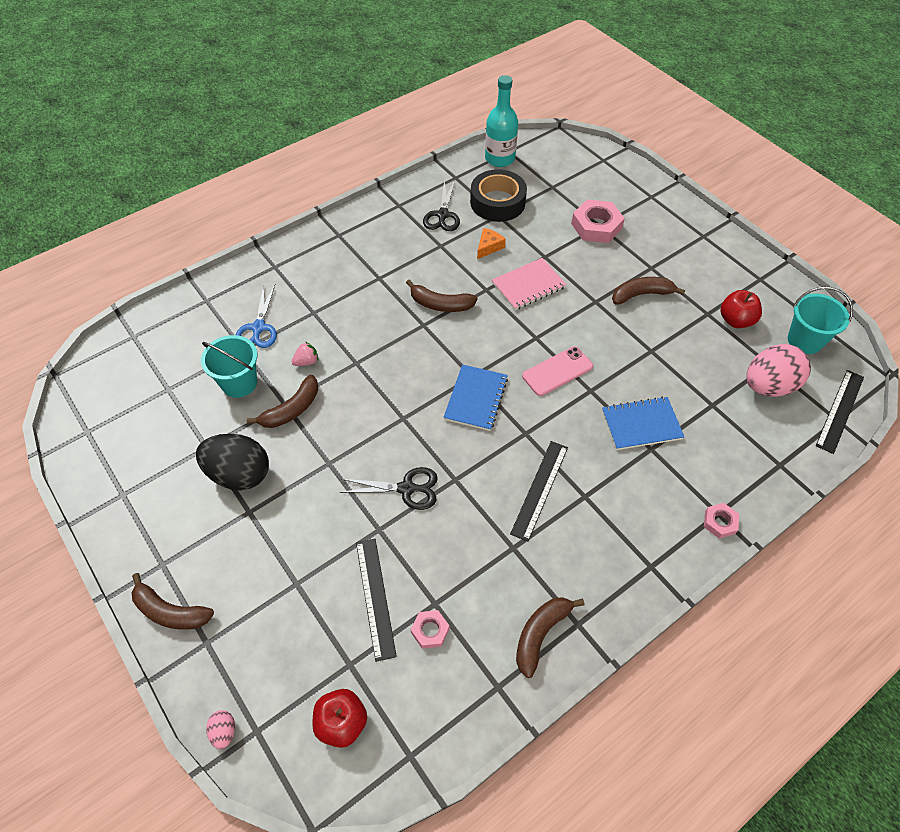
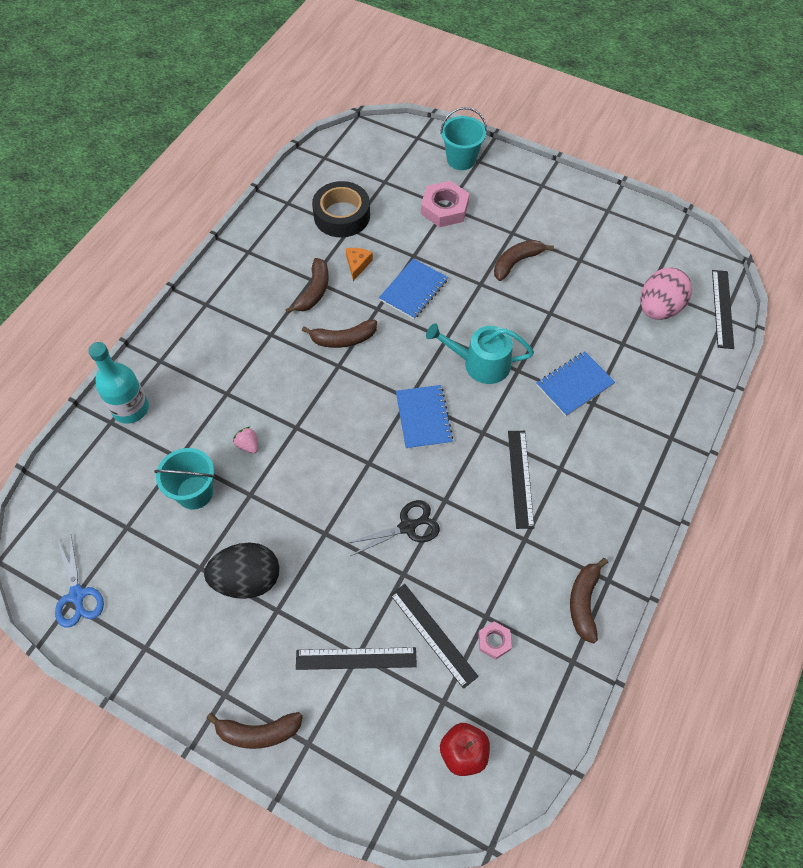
camera: 25 degrees left, 5 degrees up
pink egg [206,710,235,749] -> none
blue scissors [235,285,277,348] -> blue scissors moved to [55,537,104,628]
brown banana [247,375,318,428] -> brown banana moved to [286,258,329,314]
pink strawberry [292,341,319,366] -> pink strawberry turned 75 degrees counterclockwise [233,427,258,454]
black scissors [423,179,460,231] -> none
turquoise bottle [485,75,518,167] -> turquoise bottle moved to [88,342,149,424]
pink notebook [492,258,566,310] -> blue notebook [379,259,448,319]
pink phone [522,346,593,396] -> turquoise watering can [426,323,534,384]
pink nut [704,503,739,538] -> none
red apple [720,290,762,328] -> none
turquoise bucket [788,286,853,354] -> turquoise bucket moved to [440,107,487,170]
none -> black ruler [296,647,417,670]

